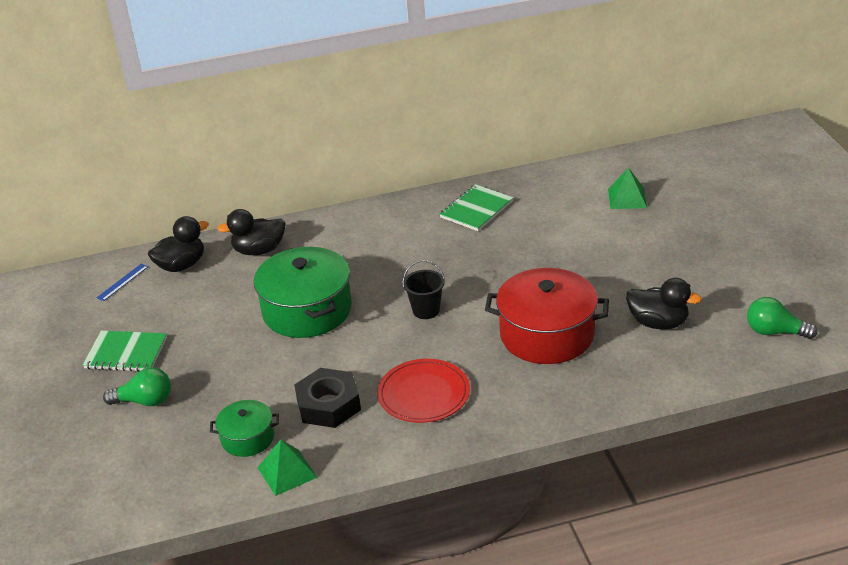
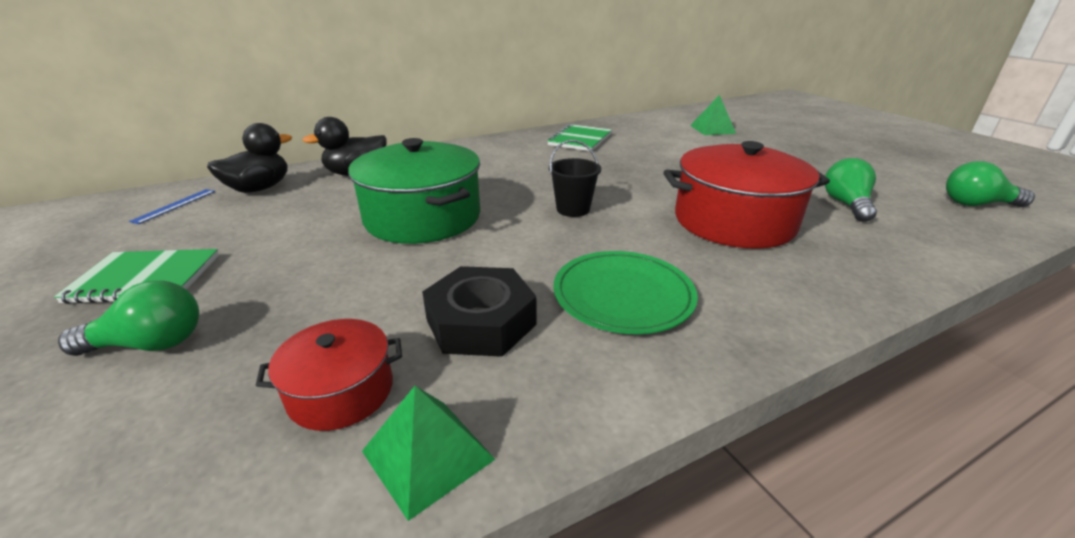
camera: 15 degrees left, 5 degrees down
green pot [210,400,279,457] -> red pot [255,319,402,431]
red plate [377,359,470,423] -> green plate [554,251,698,334]
black duck [626,278,702,329] -> green light bulb [825,158,877,222]

